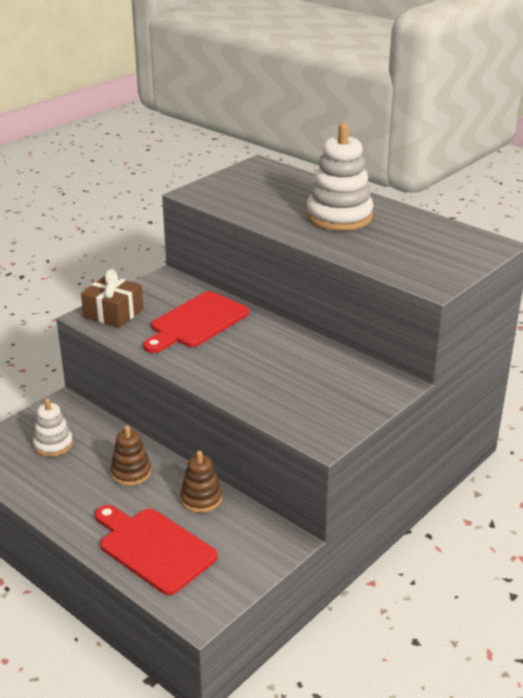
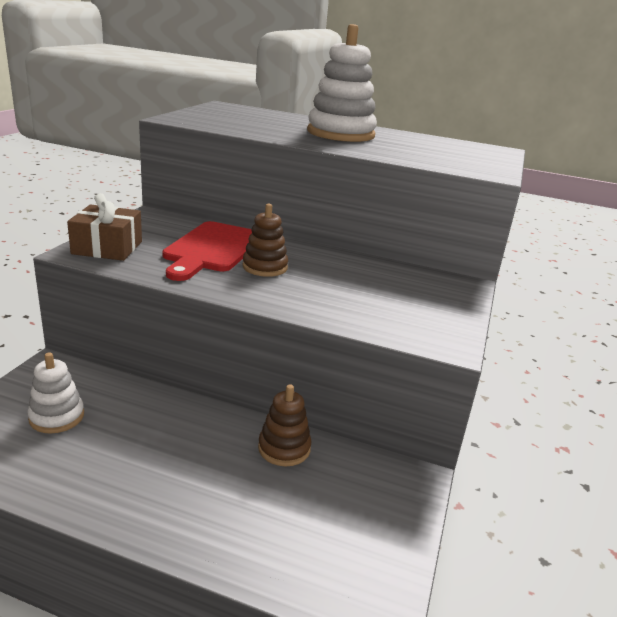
camera: 25 degrees left, 5 degrees down
red cutting board [95,505,218,595] -> none
brown stacking toy [111,425,151,486] -> brown stacking toy moved to [242,204,288,277]

